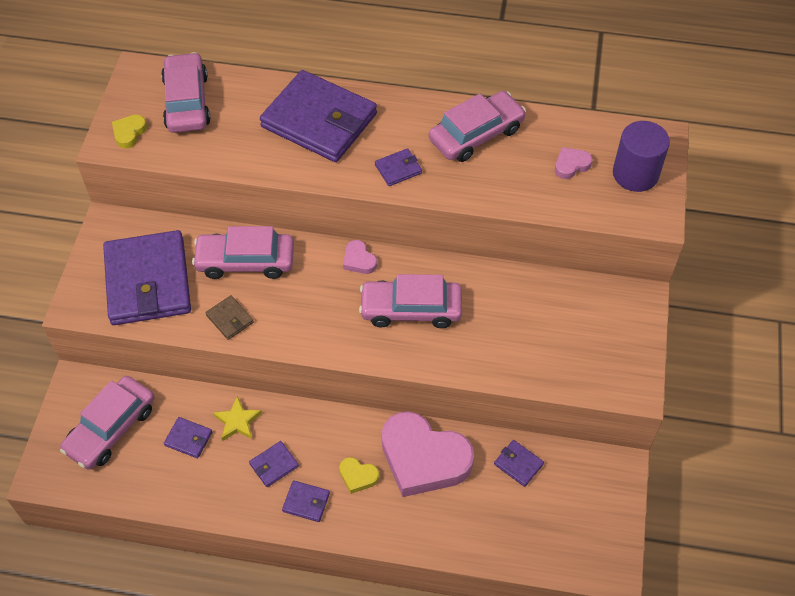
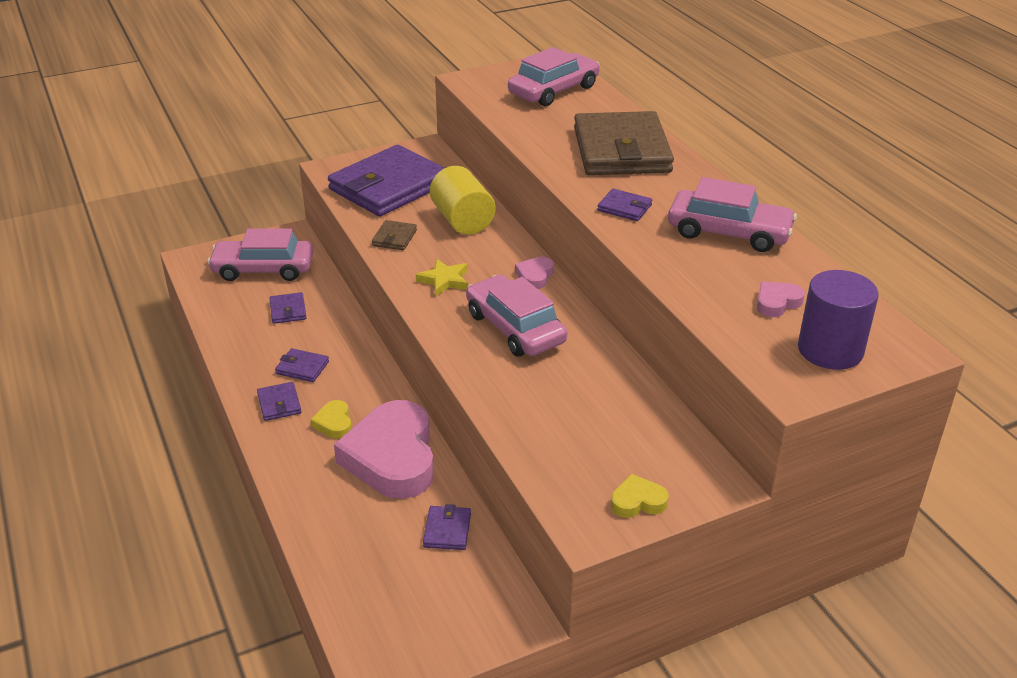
camera: 55 degrees right, 20 degrees down
yellow heart [112,115,147,149] -> yellow heart moved to [611,474,669,518]
pink car [192,226,294,279] -> yellow cylinder [430,166,496,235]
yellow star [213,396,262,441] -> yellow star moved to [416,259,468,296]
purple wallet [260,70,377,162] -> brown wallet [574,111,674,175]
pink heart [555,147,593,179] -> pink heart turned 60 degrees counterclockwise [757,281,805,317]

